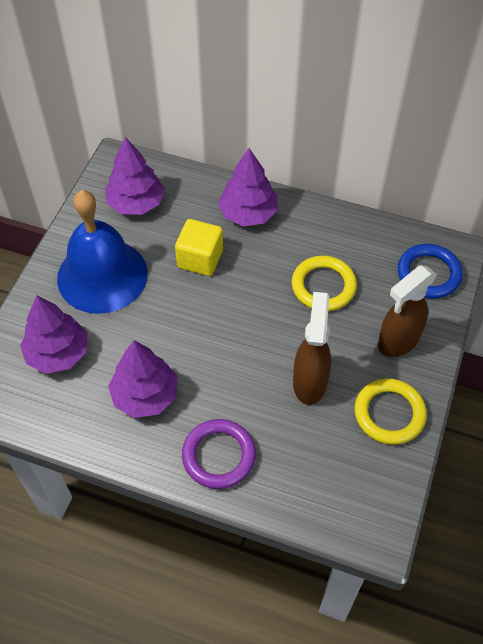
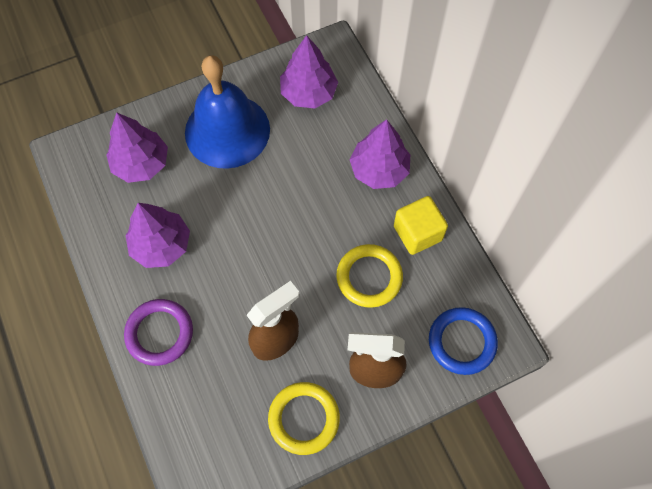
camera: 45 degrees right, 10 degrees up
yellow cube [175,219,223,276] -> yellow cube moved to [394,196,448,255]

